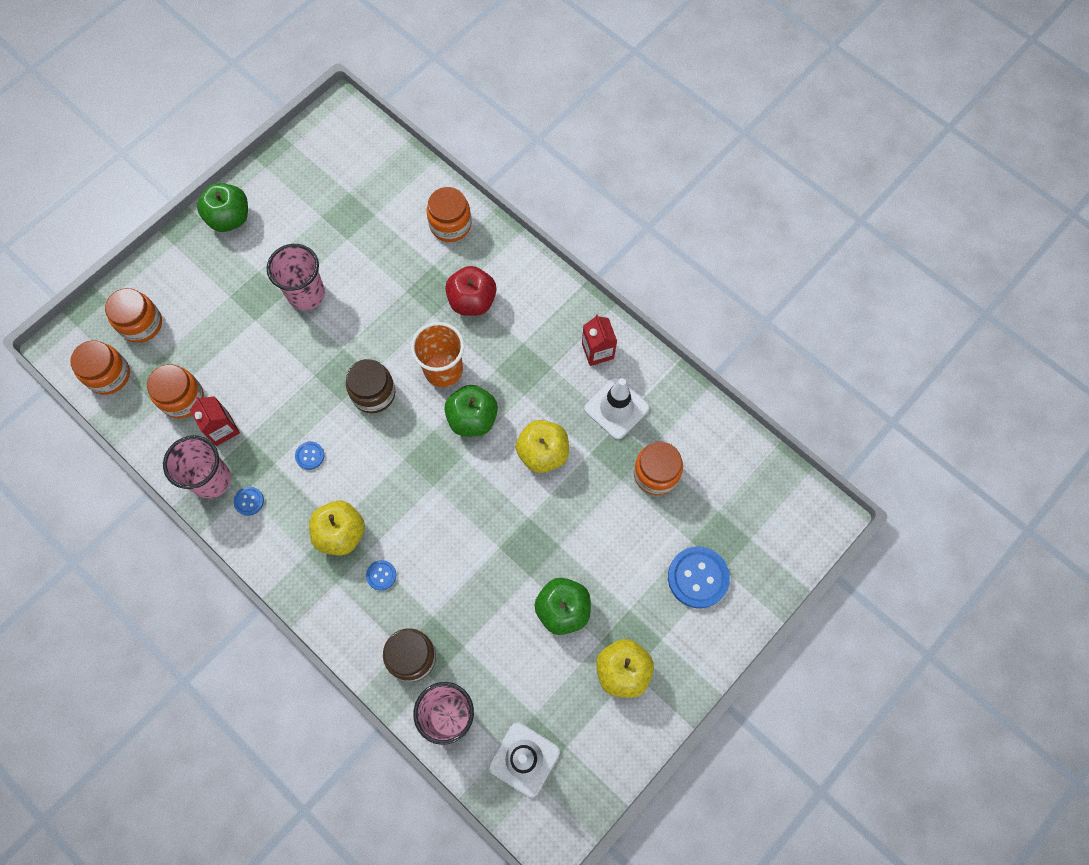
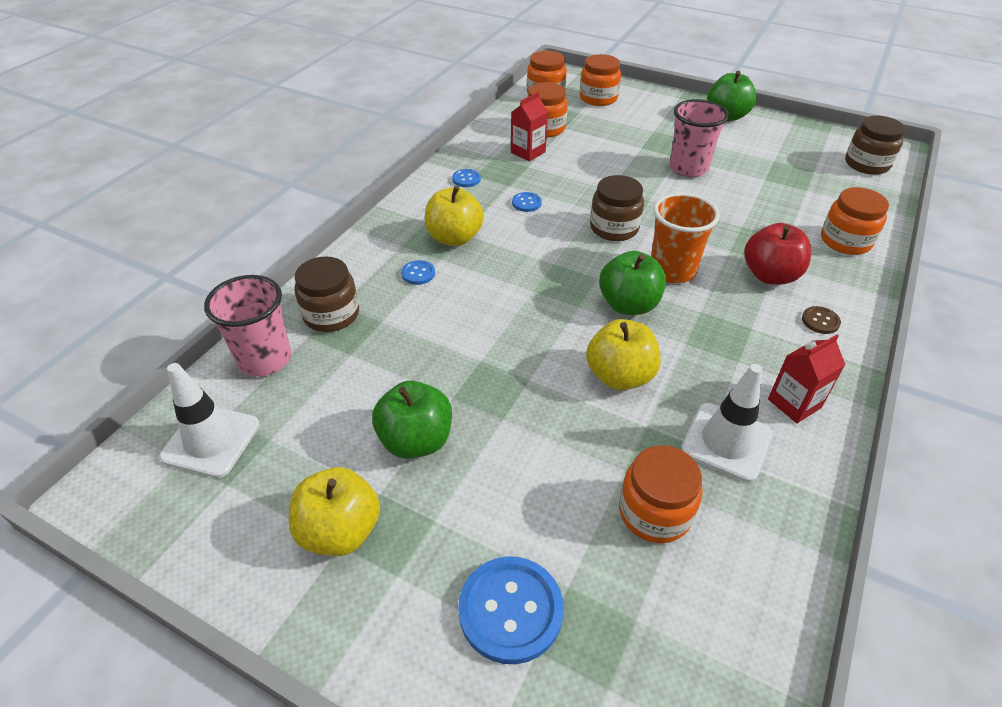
camera: 75 degrees right, 25 degrees down
pink cup [163,435,231,499] -> none
none -> brown button [802,306,841,334]
none -> brown jar [845,116,906,175]

